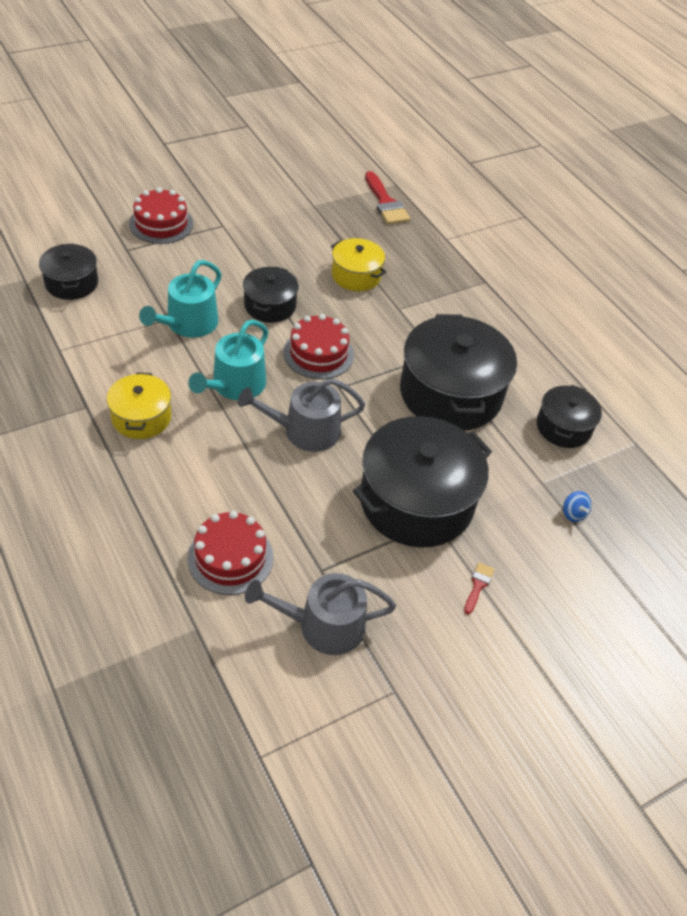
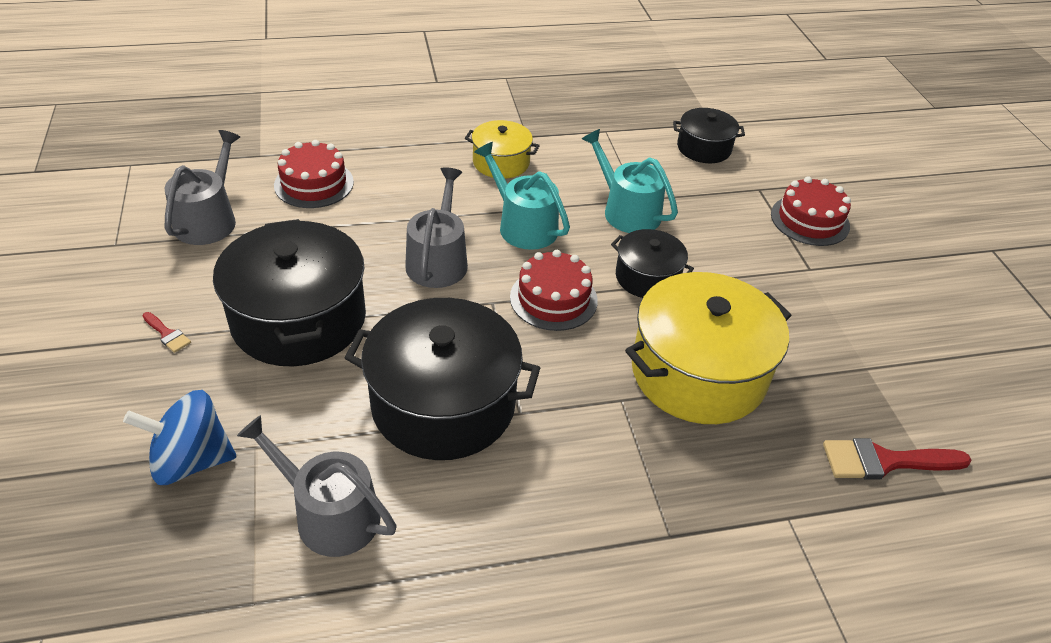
camera: 110 degrees right, 5 degrees down
yellow pot [331,238,386,291] -> yellow pot [625,272,792,424], size x1.88
black pot [537,385,602,448] -> grey watering can [237,415,397,557]
blue spinning top [563,491,591,522] -> blue spinning top [123,390,236,485], size x2.28

